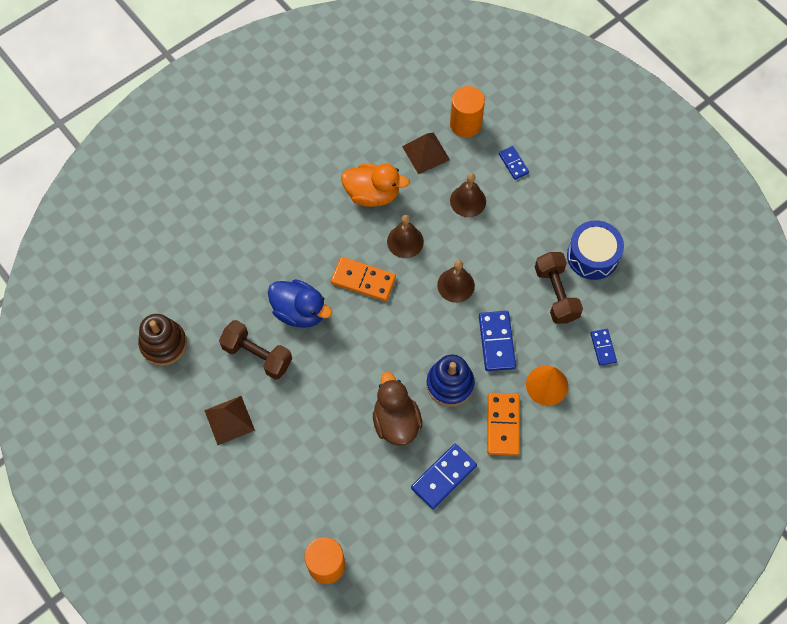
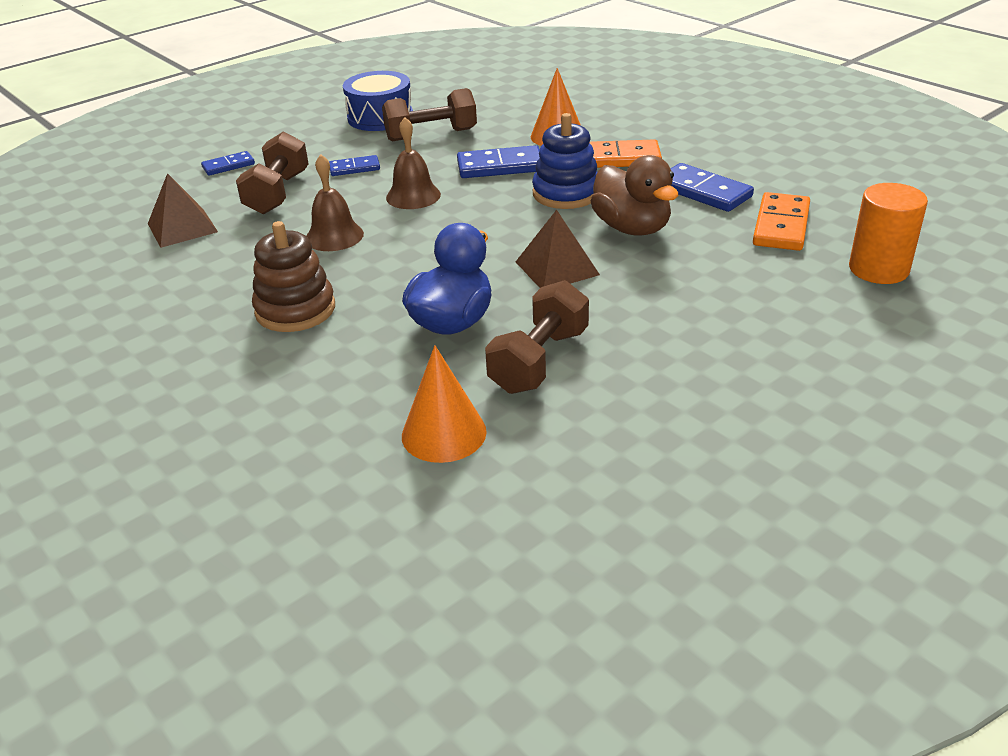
camera: 90 degrees left, 30 degrees down
brown stacking toy [138,314,187,366] -> brown stacking toy moved to [252,221,335,332]
brown pyramid [204,396,255,445] -> brown pyramid moved to [516,210,600,288]
orange domino [331,257,396,301] -> orange domino moved to [753,192,810,251]
orange duck [341,164,410,207] -> none
brown duck [373,372,422,446] -> brown duck turned 105 degrees counterclockwise [591,155,678,235]
orange cylinder [450,86,485,137] -> none
brown bell [450,173,486,217] -> brown dumbbell [236,131,309,215]
blue domino [590,329,617,366] -> blue domino moved to [329,155,380,176]
none -> orange cone [402,345,487,463]

